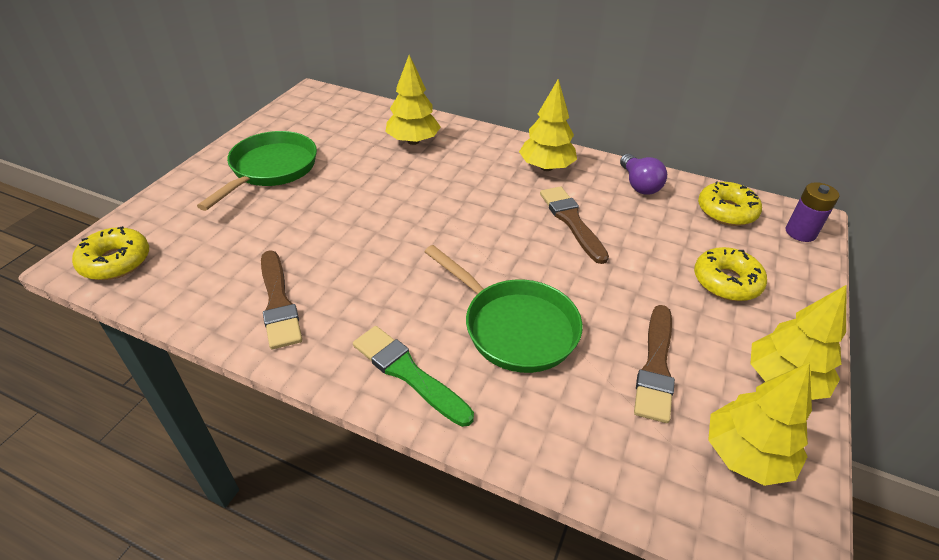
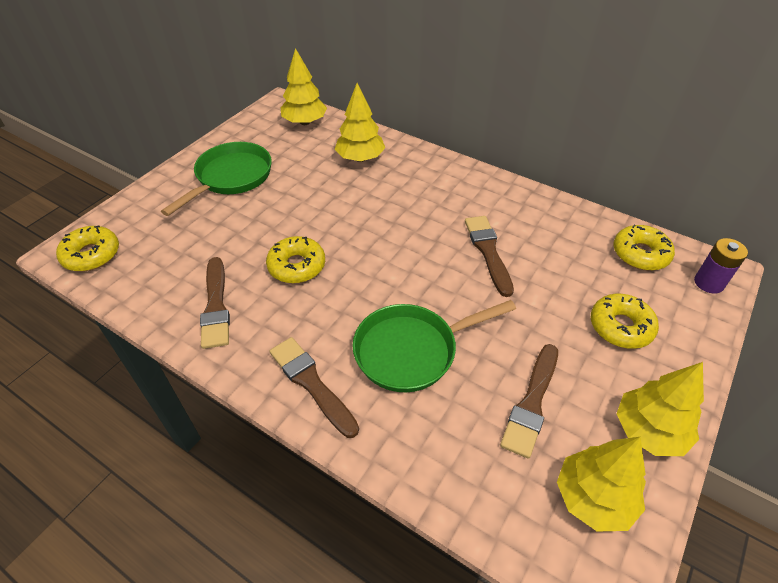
camera: 10 degrees right, 5 degrees up
green brush [353,326,474,427] -> brown brush [269,337,359,438]
green pan [424,245,583,373] -> green pan turned 105 degrees clockwise [352,300,516,392]
yellow tree [519,79,577,171] -> yellow tree moved to [281,48,327,125]
purple light bulb [620,154,667,195] -> none
none -> yellow donut [266,236,325,284]

